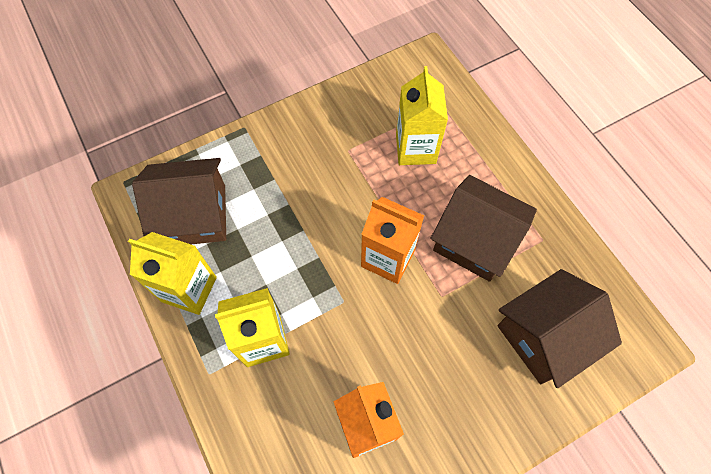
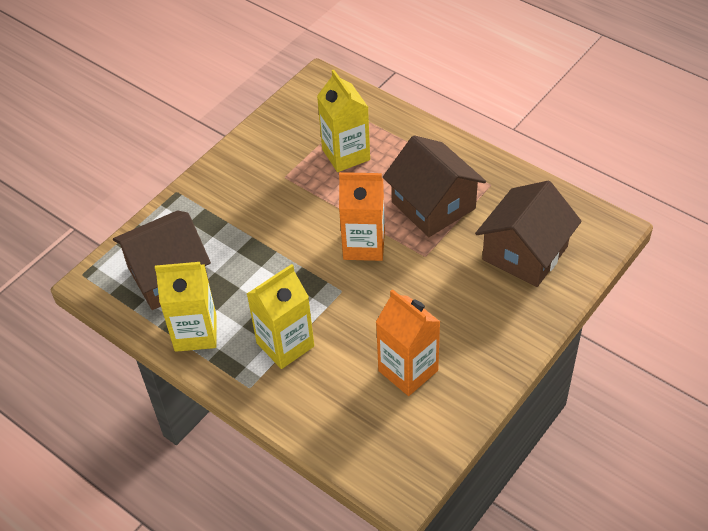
camera: 20 degrees left, 15 degrees down
brown house [431,175,537,282] -> brown house turned 45 degrees clockwise [383,135,486,237]

